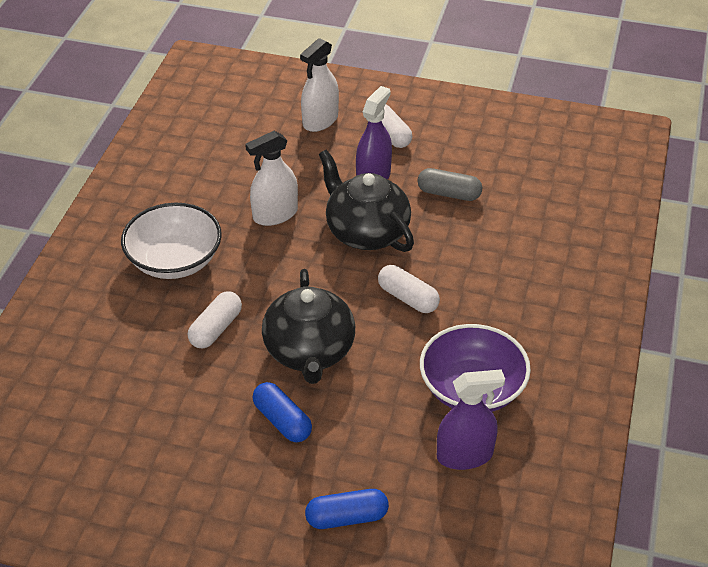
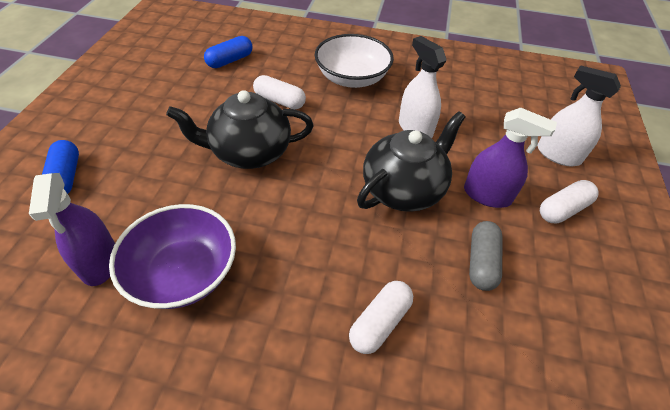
camera: 85 degrees right, 5 degrees up
blue capsule [253,382,312,442] -> blue capsule moved to [204,36,253,68]
white capsule [378,265,440,313] -> white capsule moved to [349,281,413,354]

